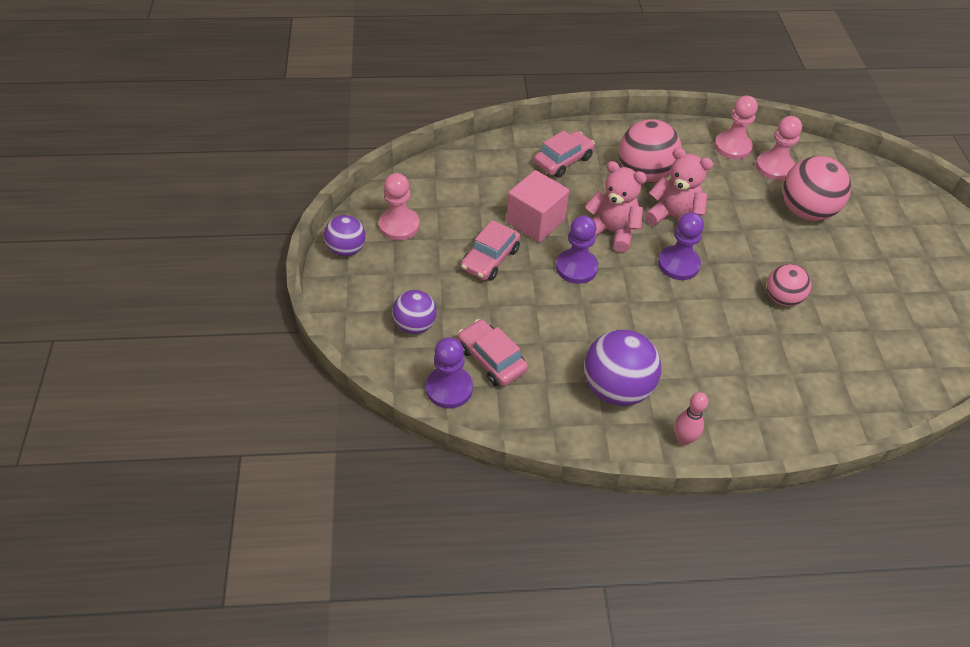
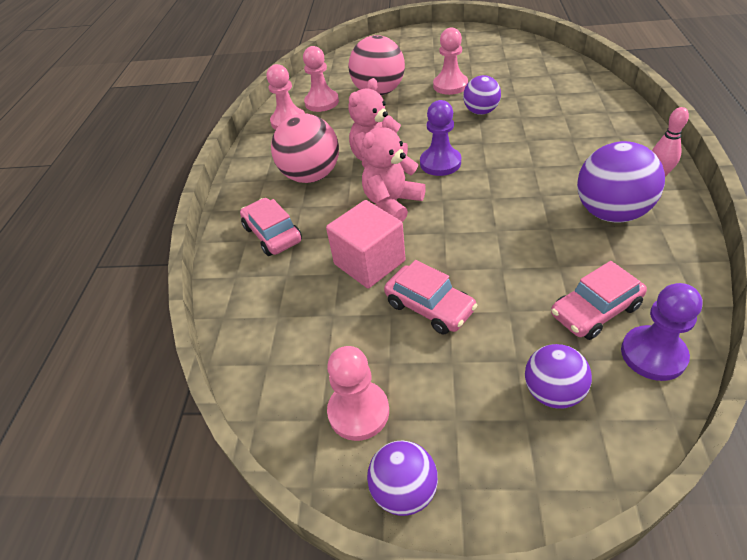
camera: 75 degrees left, 5 degrees down
purple pawn [556,215,598,284] -> none
pink ball [767,264,812,306] -> purple ball [463,75,501,115]
none -> pink pawn [433,27,468,95]

